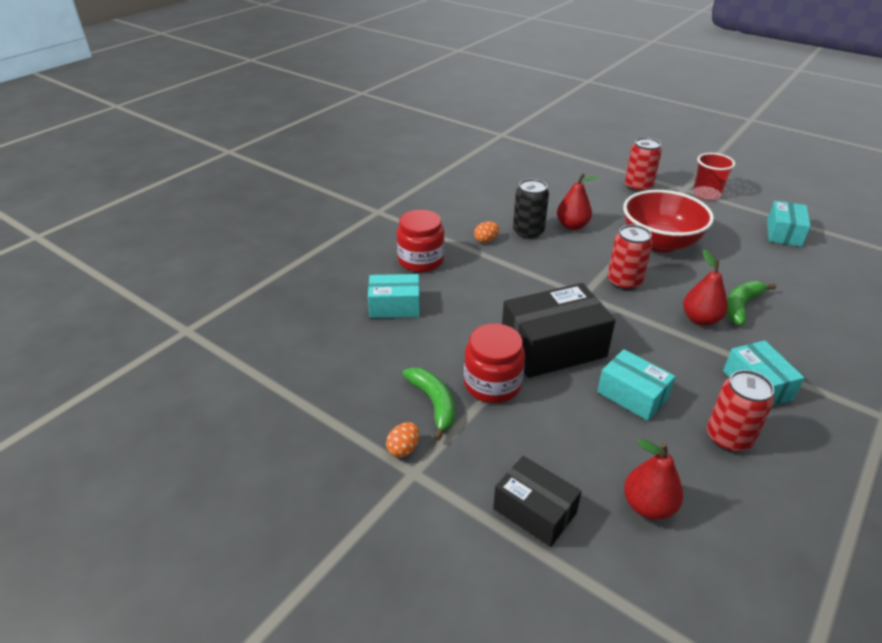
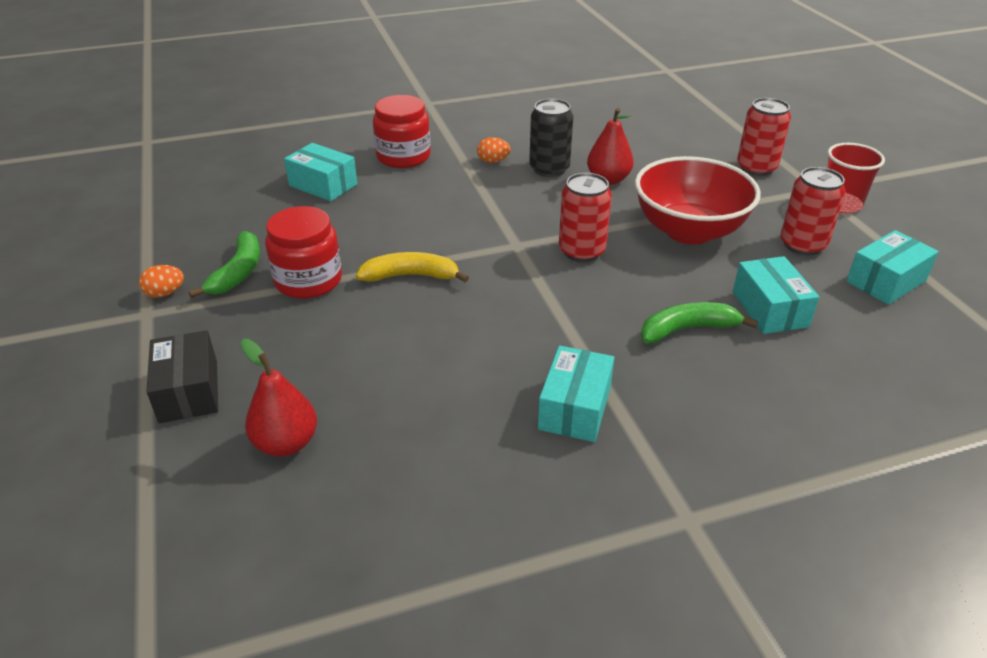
camera: 35 degrees right, 0 degrees up
black box [502,283,616,378] -> yellow banana [356,252,469,283]
turquoise box [597,349,676,421] -> turquoise box moved to [733,256,819,334]
red pear [683,249,728,326] -> none
red can [707,370,775,452] -> red can moved to [780,167,846,255]

